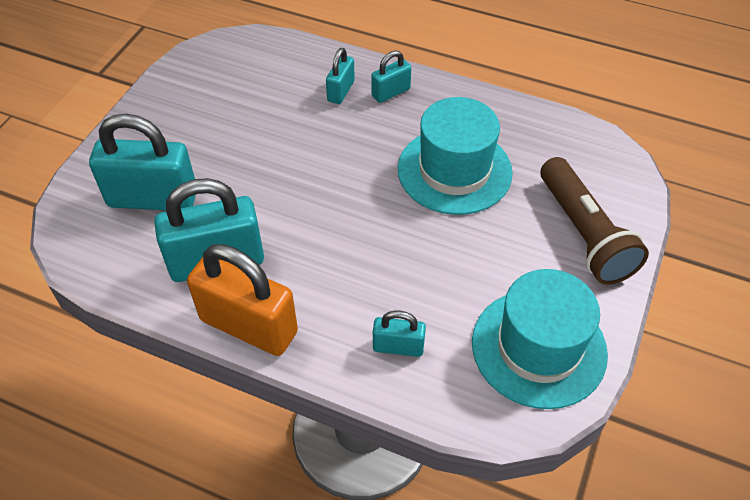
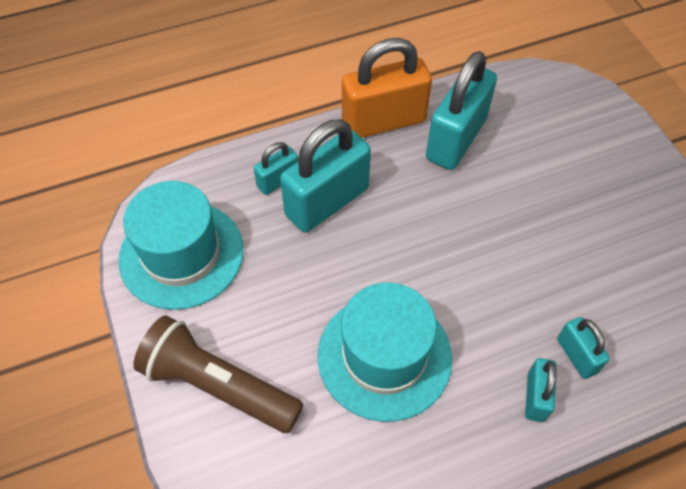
camera: 135 degrees right, 5 degrees up
turquoise padlock [89,114,196,210] -> turquoise padlock moved to [280,119,371,233]

